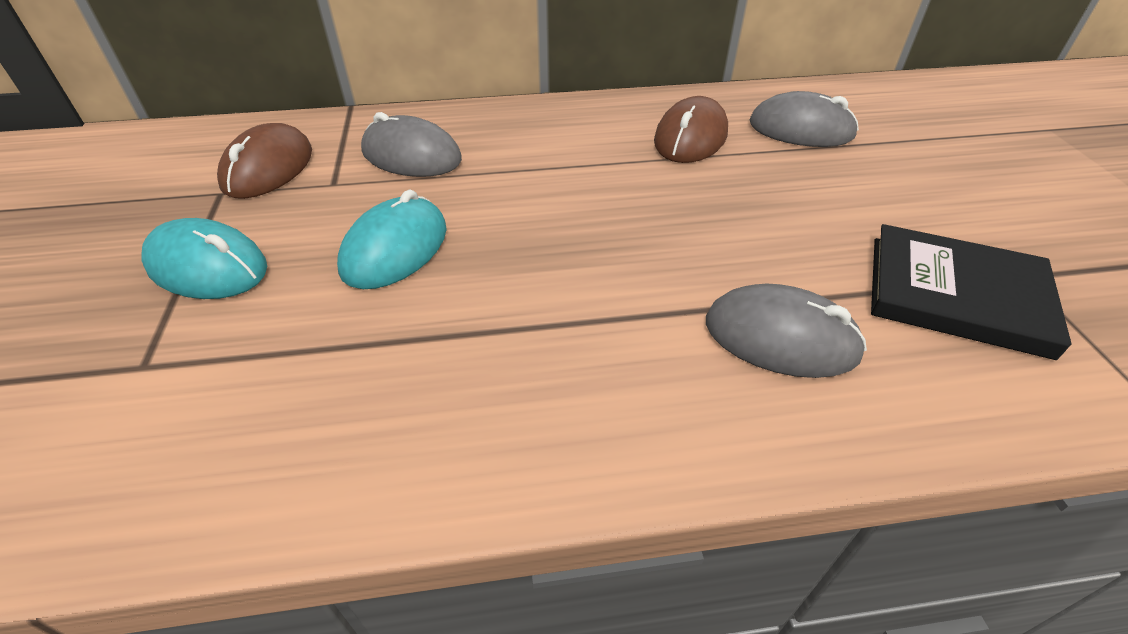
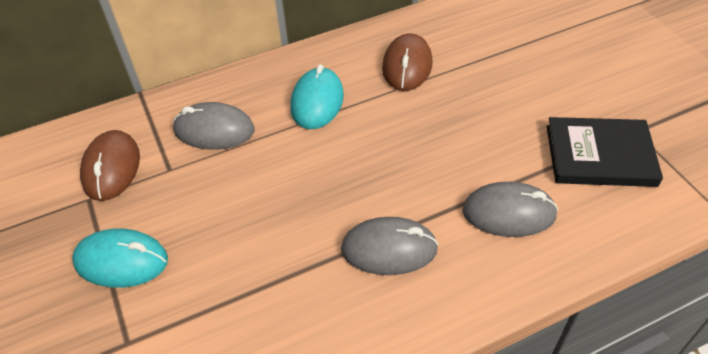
camera: 15 degrees left, 5 degrees up
turquoise mouse [337,190,447,289] -> turquoise mouse moved to [290,64,344,129]
grey mouse [750,91,859,147] -> grey mouse moved to [341,217,438,275]

